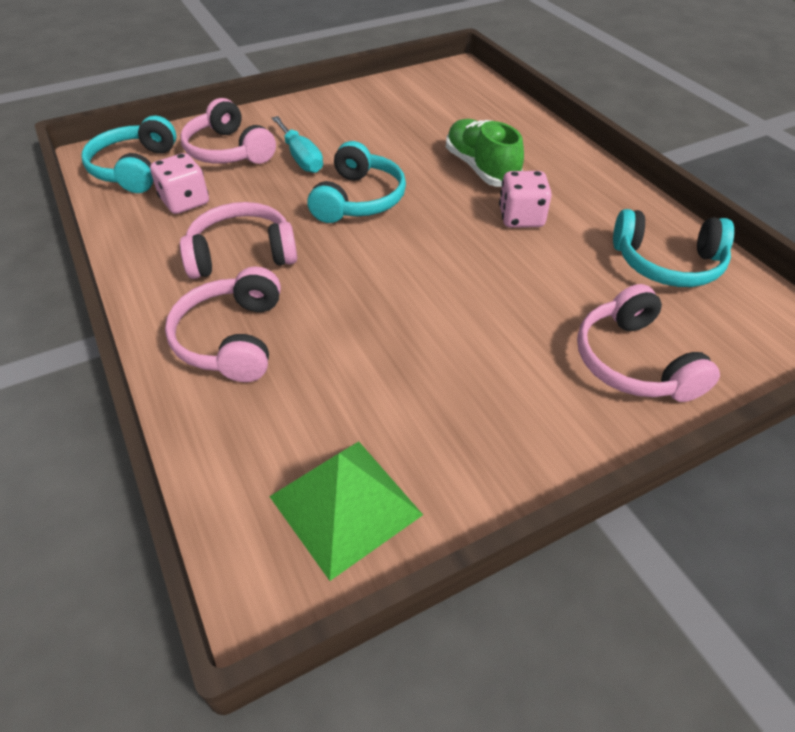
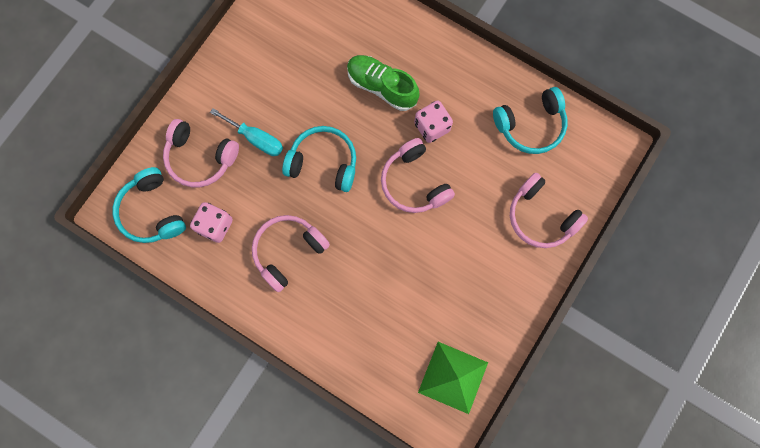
camera: 30 degrees left, 30 degrees up
pink headphones [165,267,281,382] -> pink headphones moved to [381,138,455,213]
turquoise headphones [307,141,406,223] -> turquoise headphones turned 60 degrees counterclockwise [282,126,356,192]

